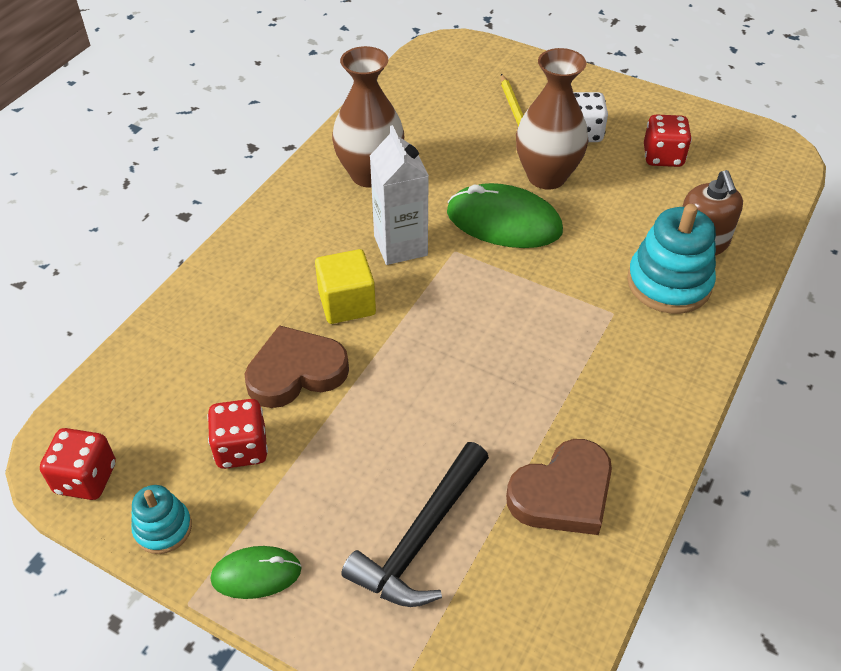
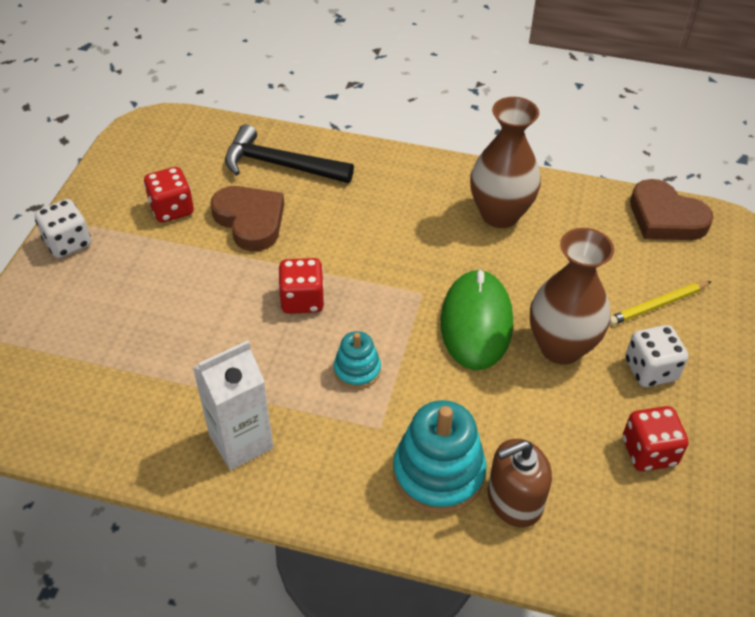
camera: 75 degrees right, 0 degrees up
red dice [40,428,116,500] -> red dice moved to [278,258,325,314]
turquoise stacking toy [131,485,192,554] -> turquoise stacking toy moved to [334,331,381,389]
green mouse [210,546,302,599] -> white dice [35,199,91,258]
yellow cube [315,249,376,324] -> none
black hammer [341,442,489,607] -> black hammer moved to [225,124,354,183]
white carton [370,125,429,265] -> white carton moved to [193,340,274,470]
brown heart [506,439,612,535] -> brown heart moved to [630,179,713,240]

